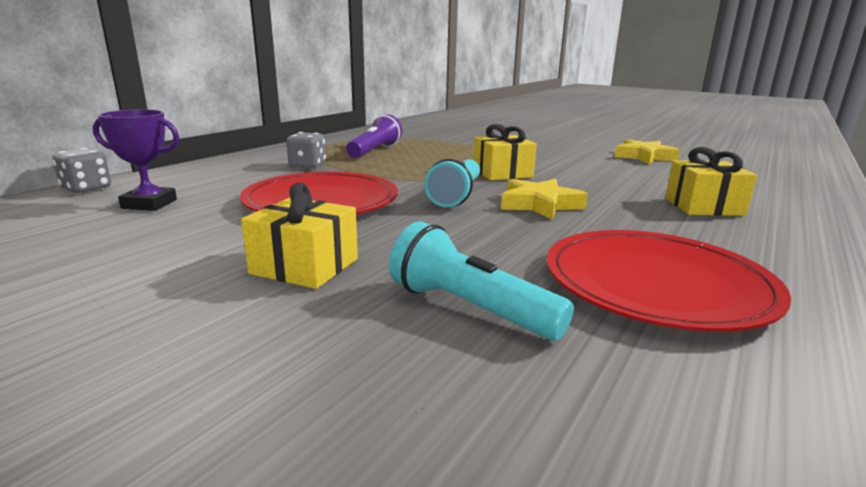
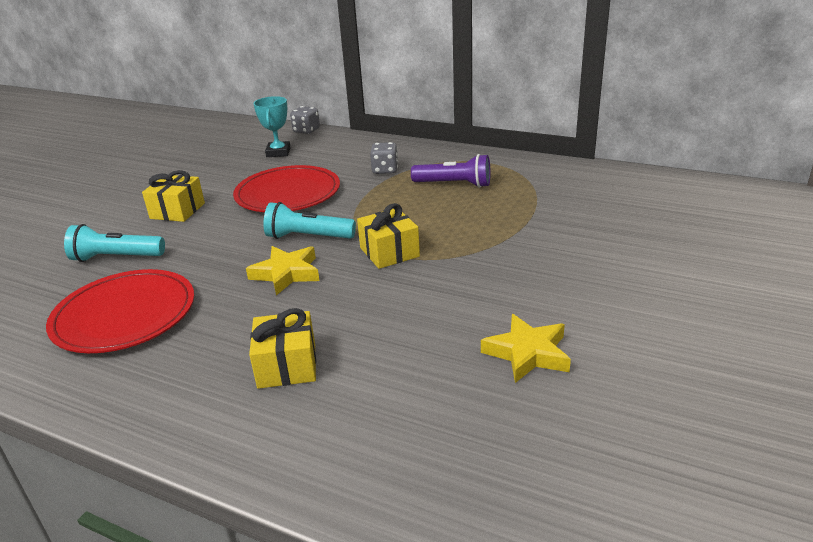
camera: 85 degrees right, 10 degrees up
purple trophy [93,109,179,211] -> turquoise trophy [253,96,291,157]
turquoise flashlight [389,221,574,341] -> turquoise flashlight turned 120 degrees counterclockwise [64,224,165,262]

